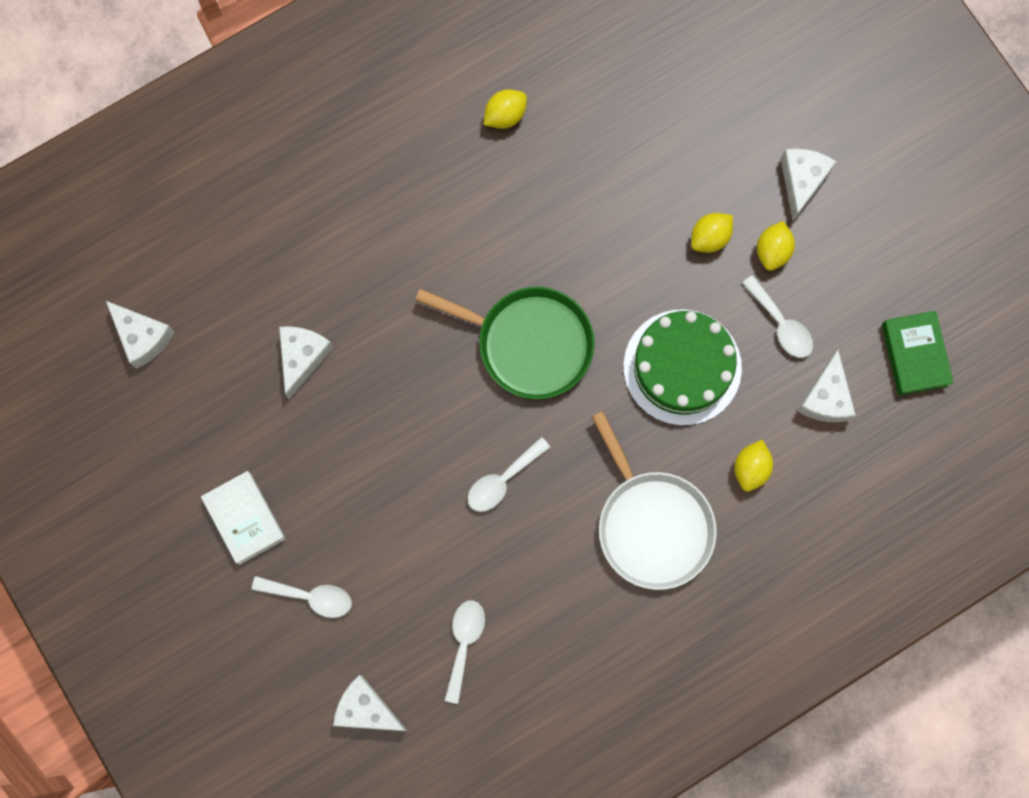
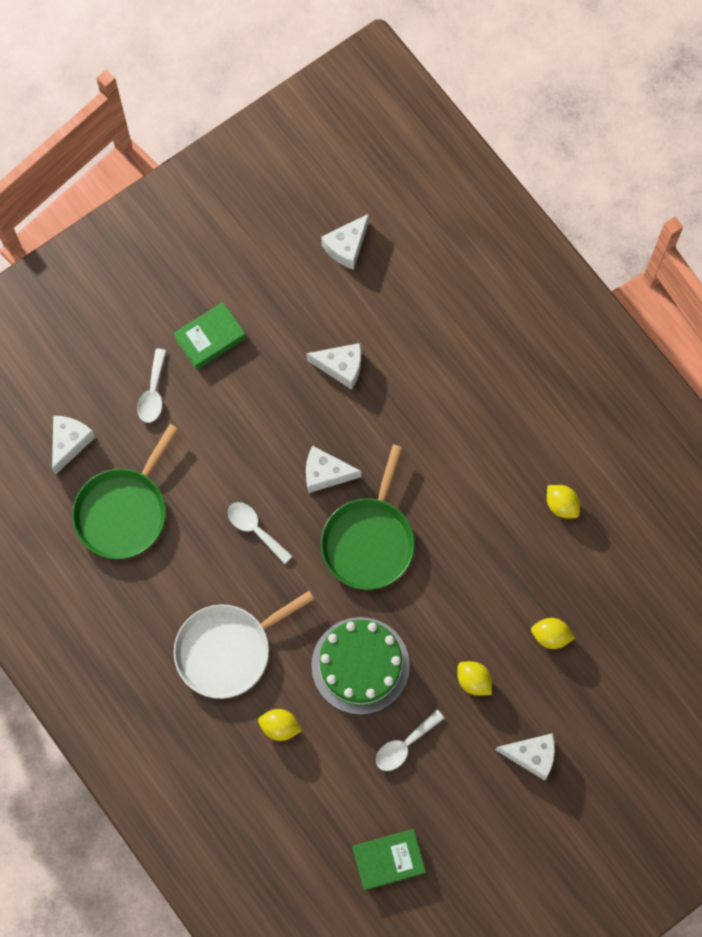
camera: 85 degrees right, 5 degrees down
white book [201,471,286,565] -> green book [173,302,246,370]
white spoon [444,600,485,704] -> green pan [72,424,178,559]
yellow lemon [757,221,795,271] -> yellow lemon moved to [531,618,575,649]
white cheese [797,350,856,422] -> white cheese moved to [306,446,361,493]

